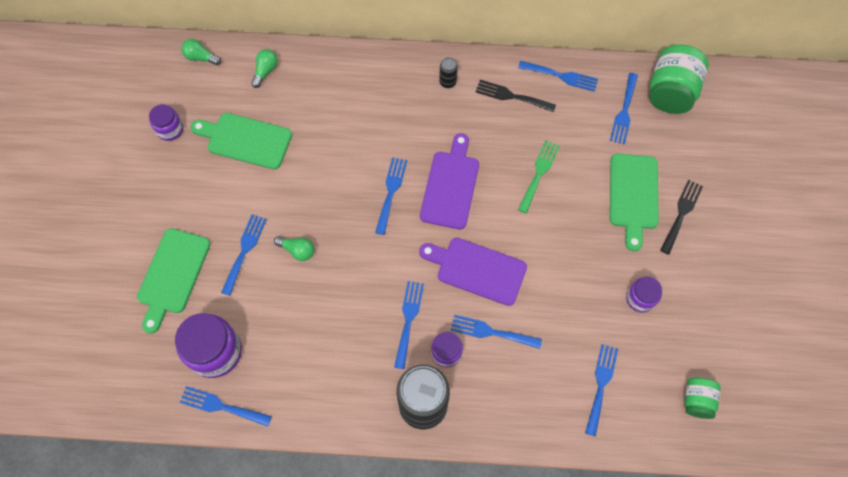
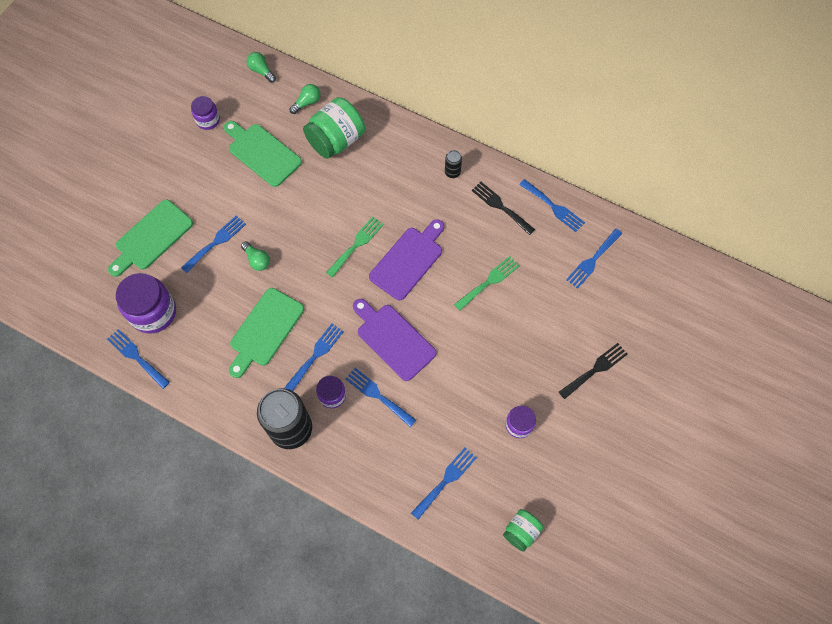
camera: 25 degrees right, 0 degrees up
blue fork [375,157,407,235] -> green fork [326,216,384,277]
green cutting board [610,154,658,251] -> green cutting board moved to [229,288,304,378]
green jar [649,45,709,114] -> green jar moved to [303,97,365,159]

